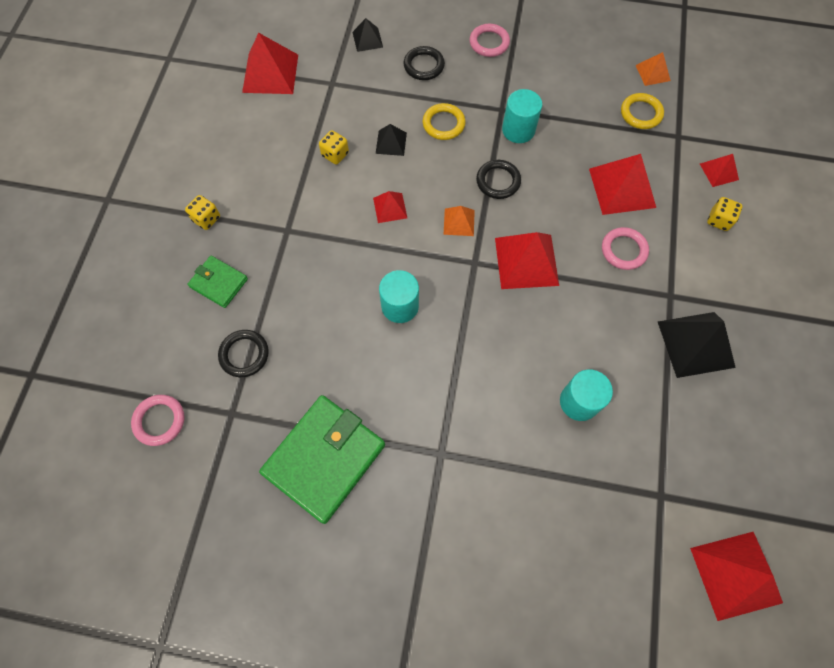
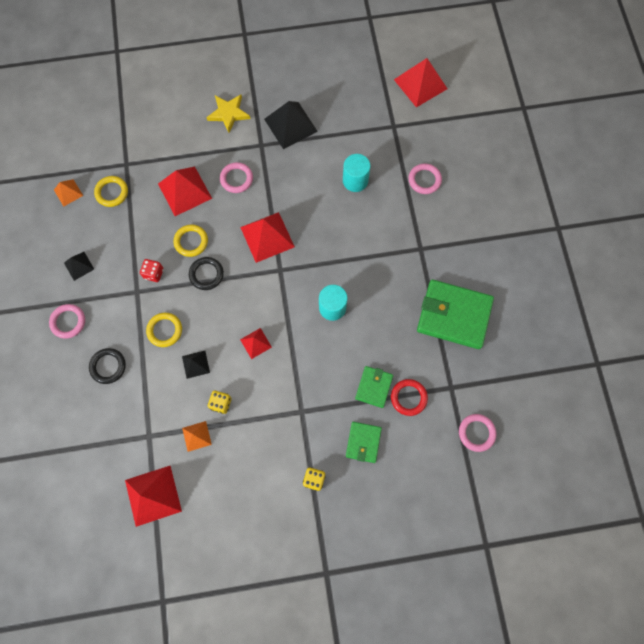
camera: 110 degrees left, 5 degrees up
black ring [218,330,269,377] -> red ring [391,379,428,416]
black pyramid [352,18,383,52] -> black pyramid moved to [64,252,94,281]
orange pyramid [444,206,475,236] -> orange pyramid moved to [182,421,212,452]
turquoise cylinder [502,89,542,143] -> red dice [140,259,164,282]
red pyramid [700,154,739,187] -> none
yellow dice [707,197,742,231] -> none
none -> yellow ring [174,225,208,257]
none -> yellow star [206,94,250,133]
none -> green wallet [355,366,393,408]
none -> pink ring [408,163,442,194]

